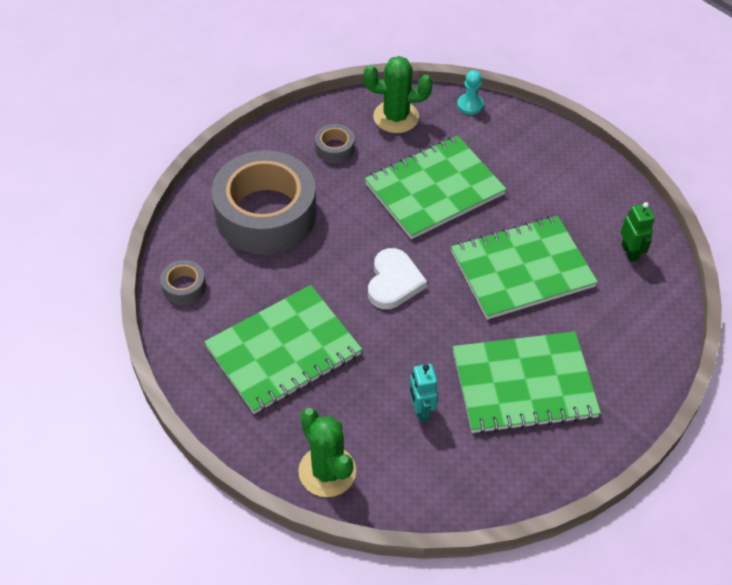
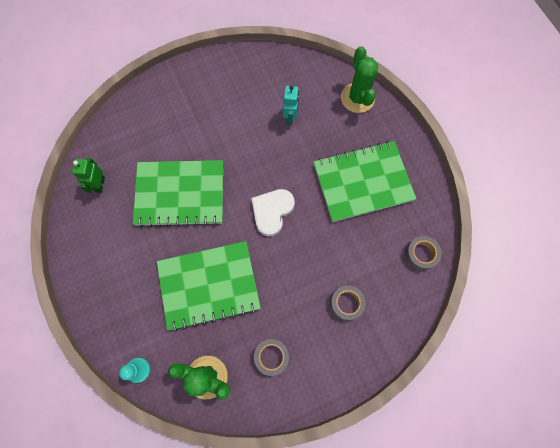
camera: 160 degrees left, 20 degrees up
grey tape [211,150,316,254] -> grey tape [330,285,366,321], size x0.41
green notebook [453,332,601,434] -> none

